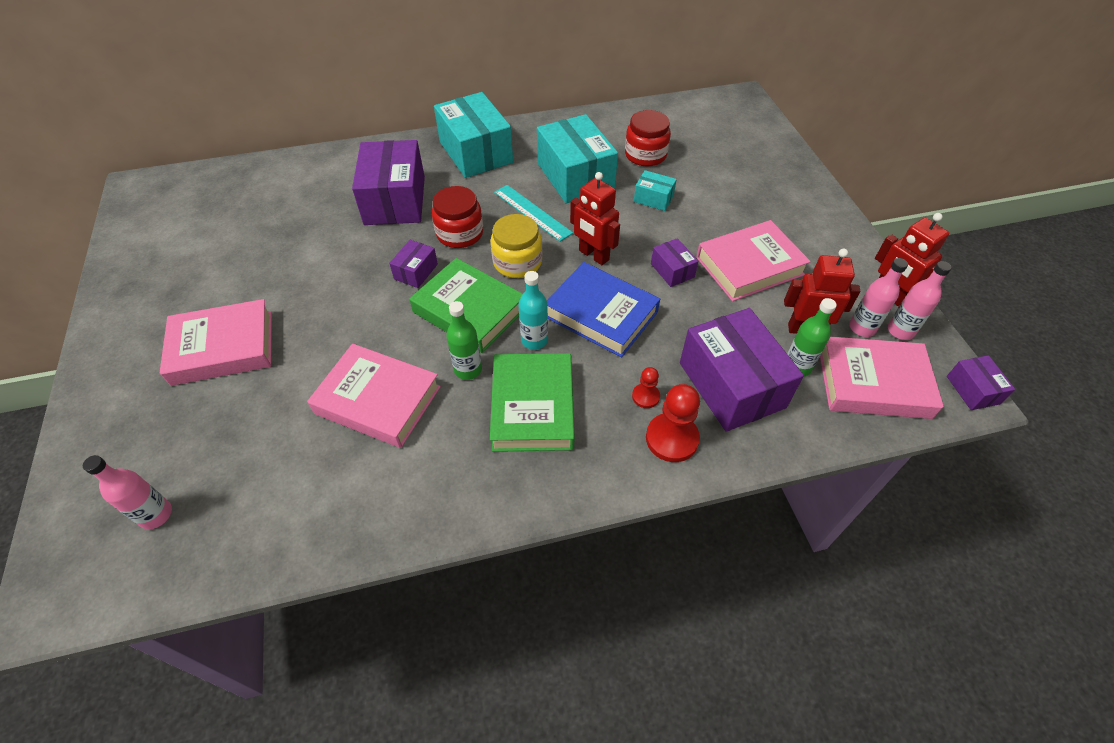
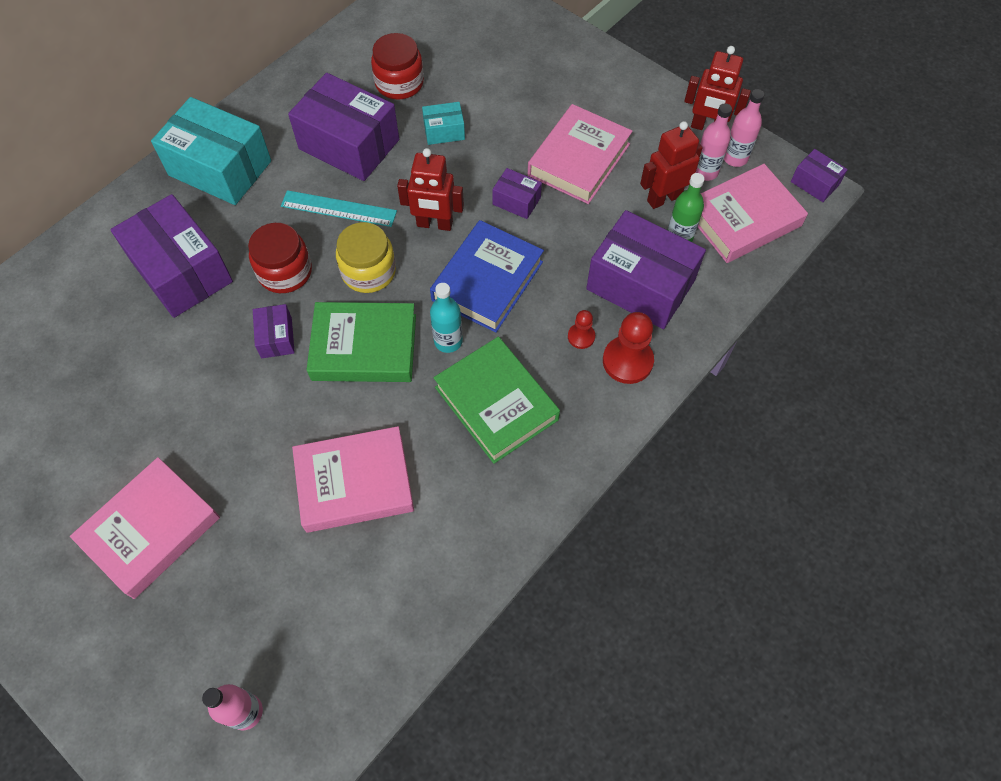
camera: 35 degrees left, 10 degrees up
green bottle [446,301,482,380] -> none
turquoise box [537,114,618,204] -> purple box [288,73,399,181]
blue book [547,262,660,357] -> blue book turned 60 degrees counterclockwise [430,220,544,333]

